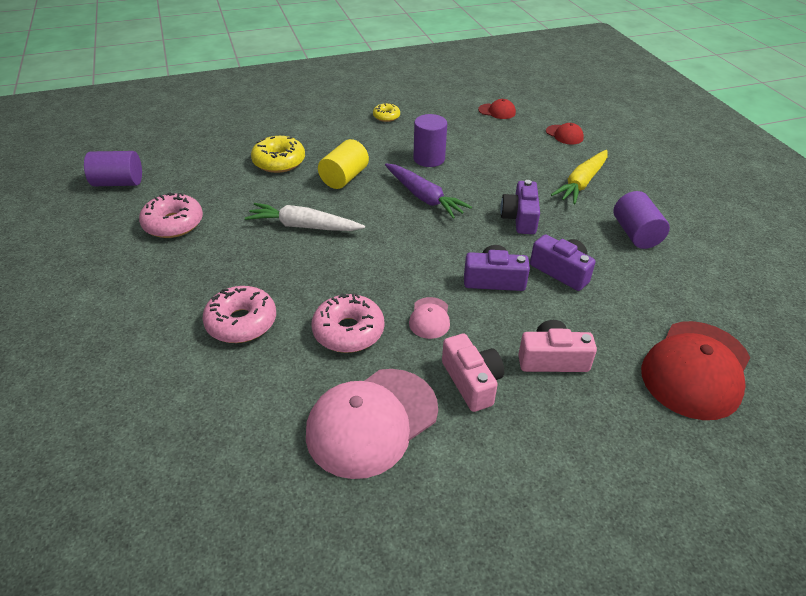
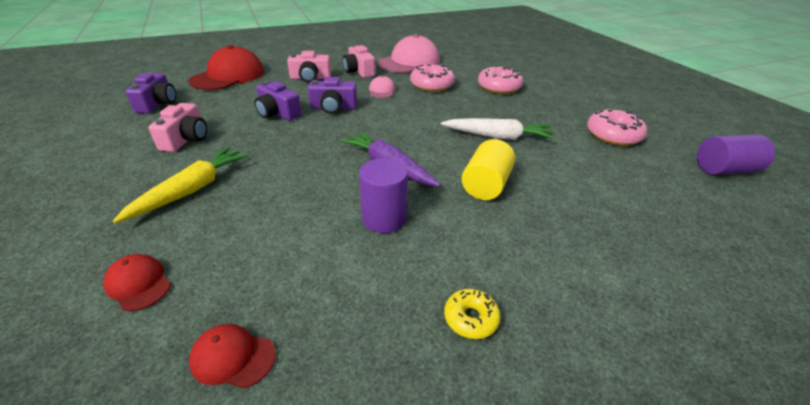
camera: 175 degrees right, 5 degrees down
yellow donut [251,136,305,173] -> none
purple camera [500,180,540,234] -> purple camera moved to [125,73,176,113]
purple cylinder [613,191,670,249] -> pink camera [149,103,207,152]

